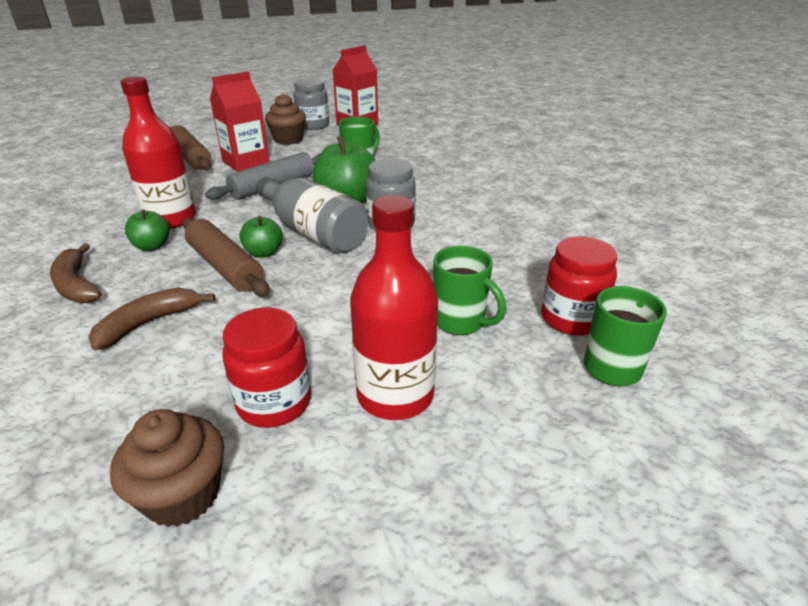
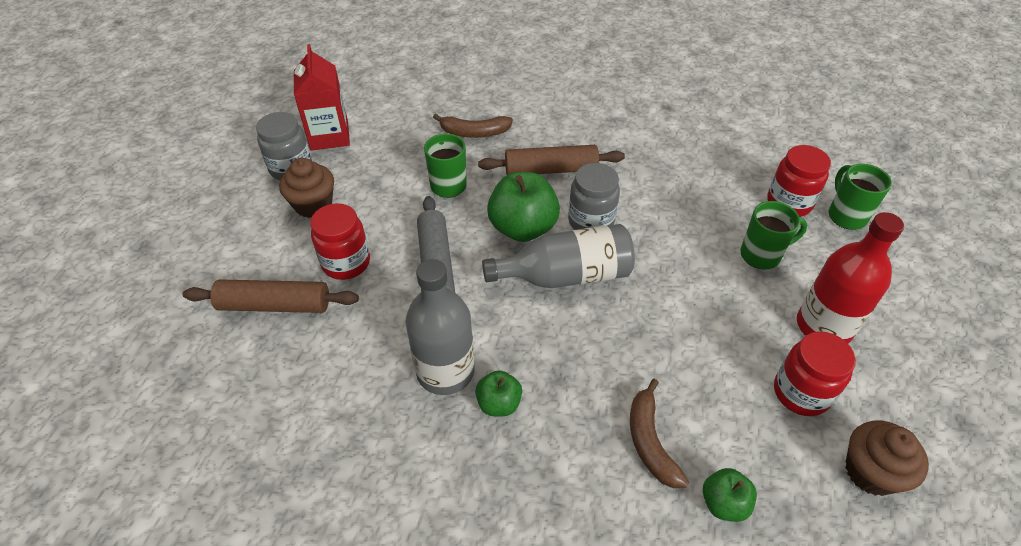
camera: 55 degrees left, 15 degrees up
brown banana [50,243,102,303] -> brown banana moved to [433,113,513,138]
red bottle [120,77,196,229] -> grey bottle [406,259,475,395]
brown rolling pin [183,218,270,297] -> brown rolling pin moved to [478,145,625,175]
red carton [210,71,270,172] -> red jar [310,203,370,280]
green apple [239,215,283,258] -> green apple moved to [703,468,757,522]

